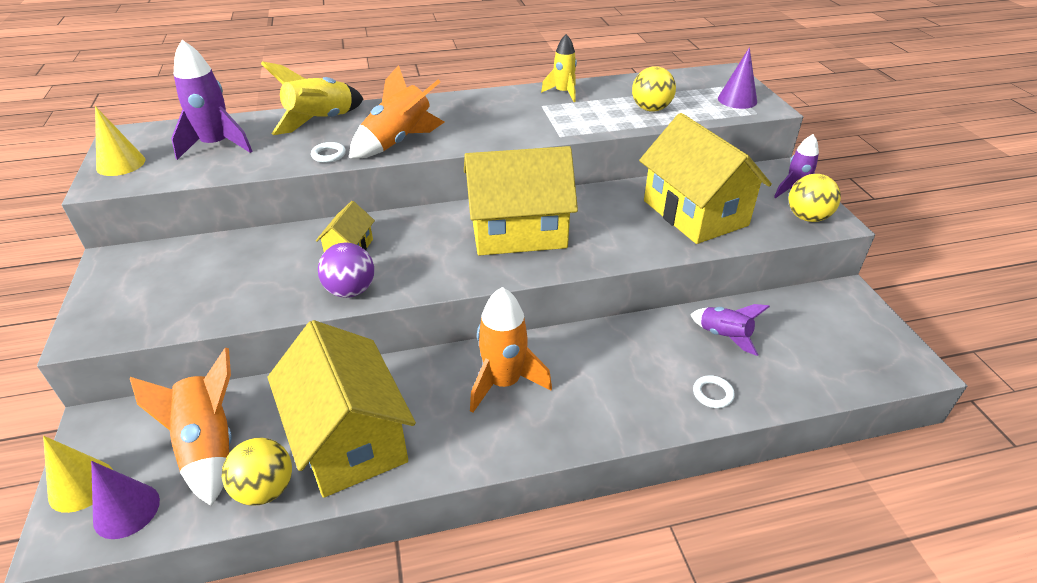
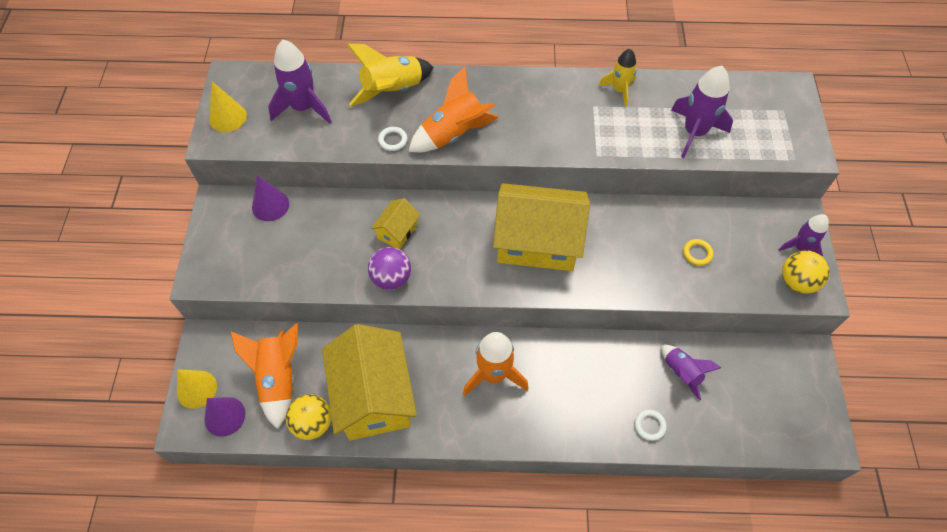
camera: 15 degrees right, 20 degrees up
yellow ball [632,66,676,112] -> purple rocket [671,66,733,158]
yellow house [639,113,772,244] -> yellow ring [683,239,713,266]
purple cone [718,47,757,109] -> purple cone moved to [252,175,289,221]

